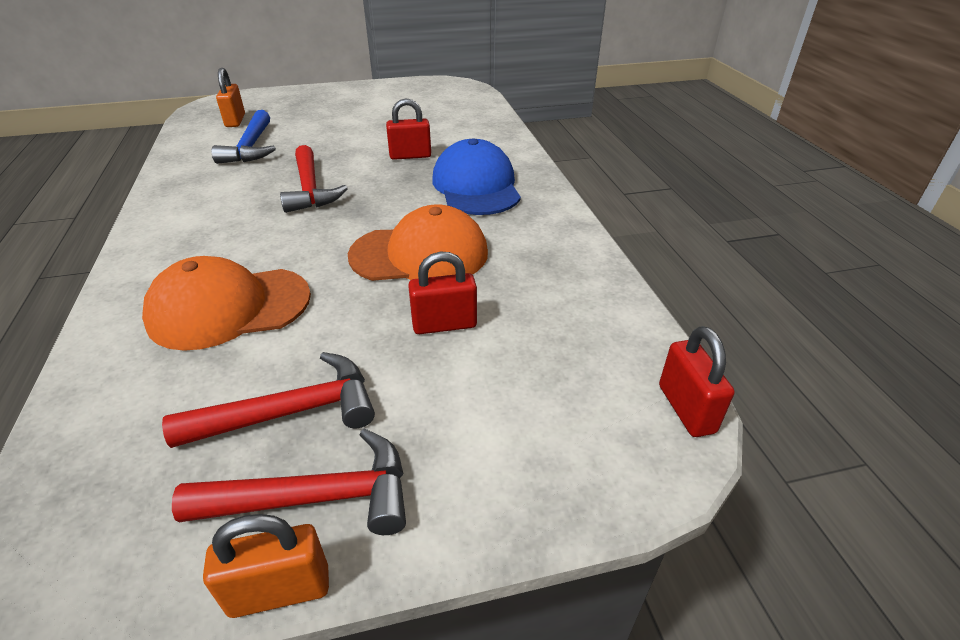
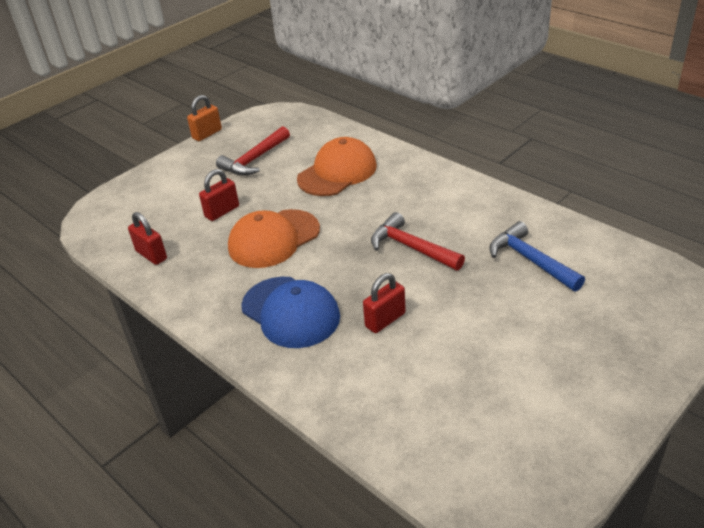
camera: 150 degrees right, 0 degrees up
red hammer [172,428,406,535] -> none
orange padlock [216,68,245,127] -> none
red padlock [659,326,735,437] -> red padlock moved to [128,212,167,265]

